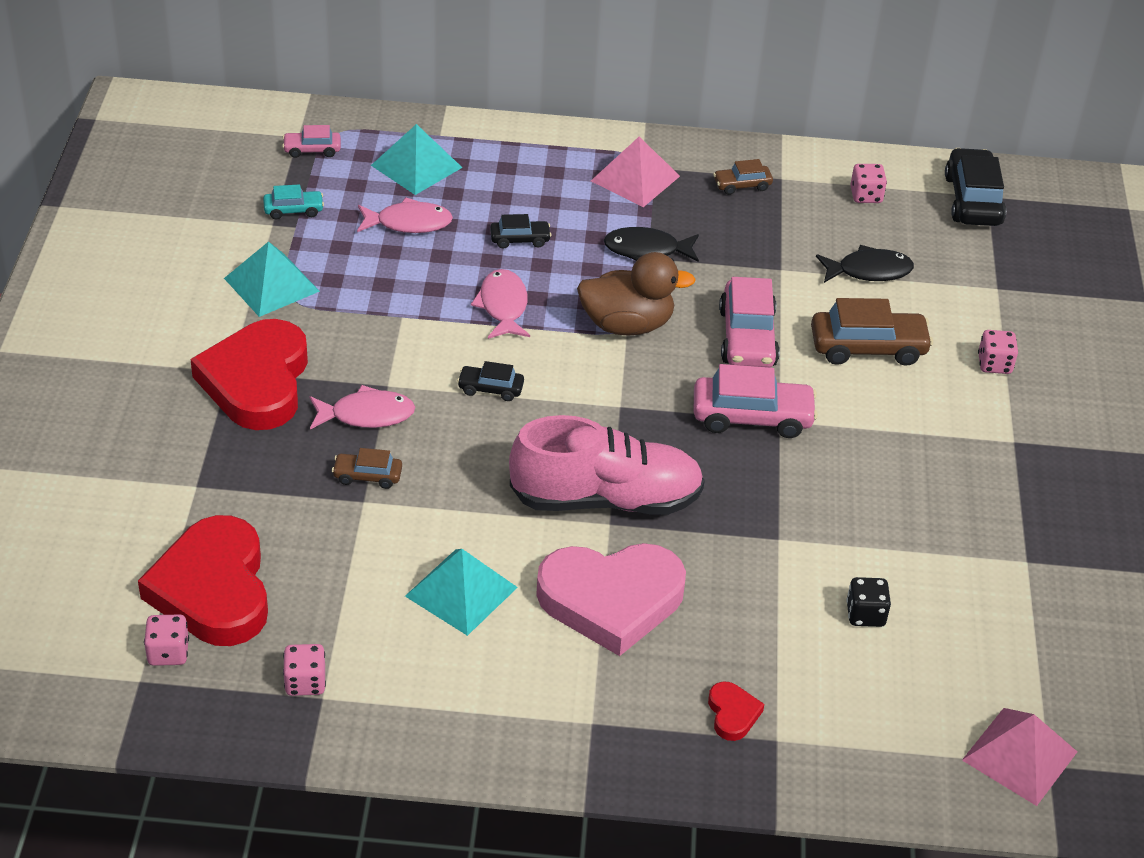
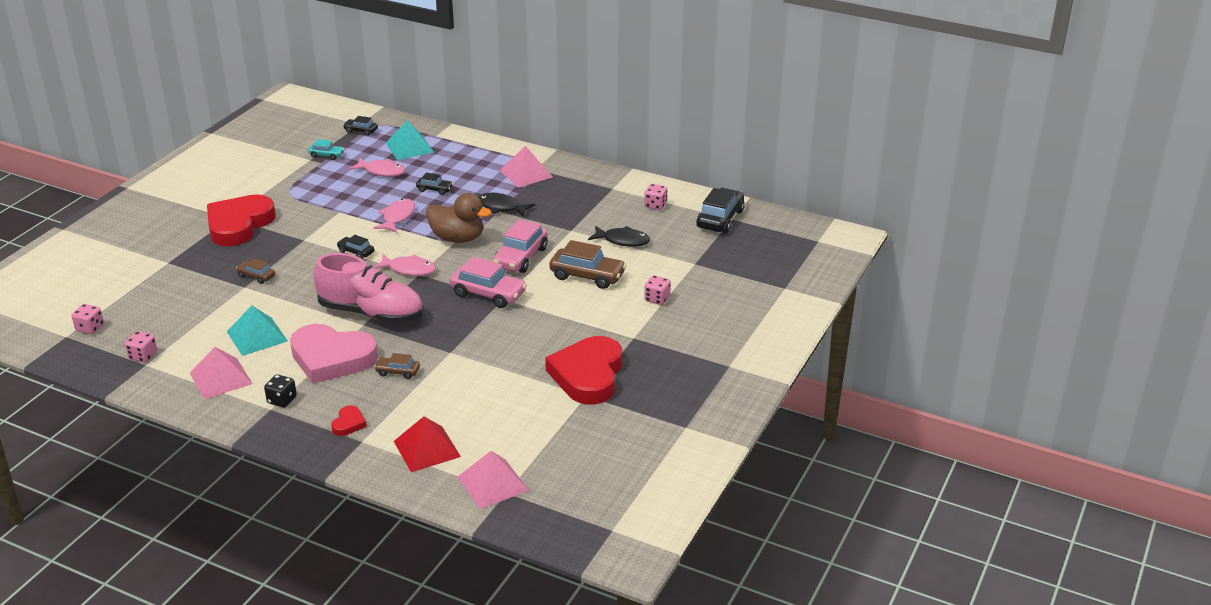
camera: 25 degrees right, 10 degrees down
red heart [138,515,268,646] -> red heart moved to [545,336,622,404]
turquoise pyramid [224,241,320,317] -> none
pink car [282,125,341,158] -> black car [343,116,378,136]
pink fish [309,385,415,430] -> pink fish moved to [373,254,436,276]
brown car [713,159,773,195] -> brown car moved to [374,353,420,379]
black dice [846,577,891,627] -> black dice moved to [264,374,297,407]
none -> pink pyramid [190,347,253,400]
none -> red pyramid [394,417,461,472]

